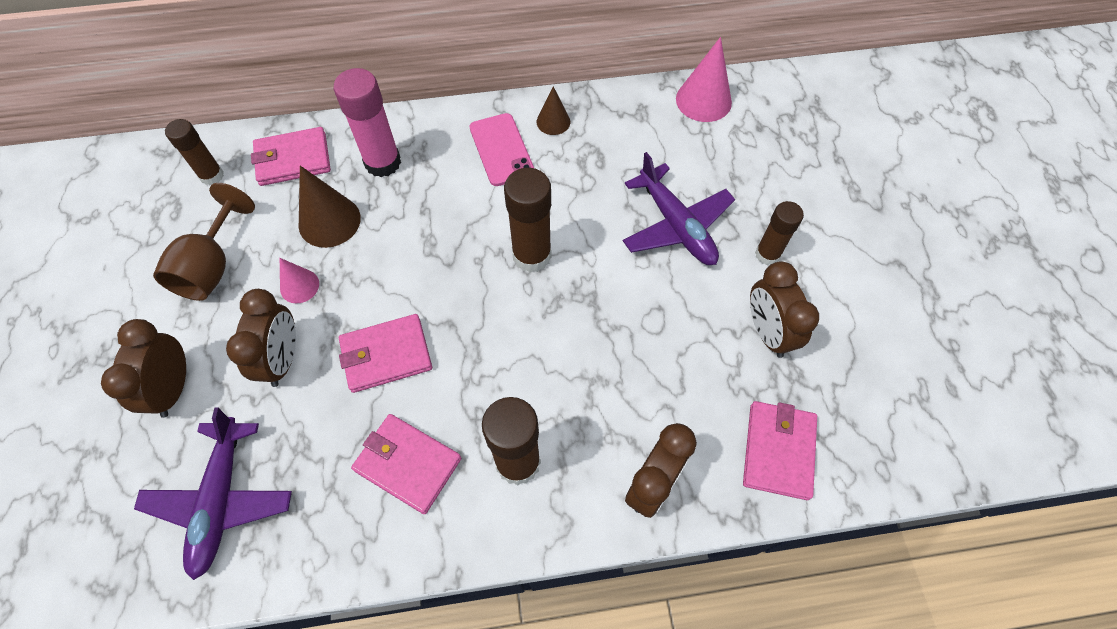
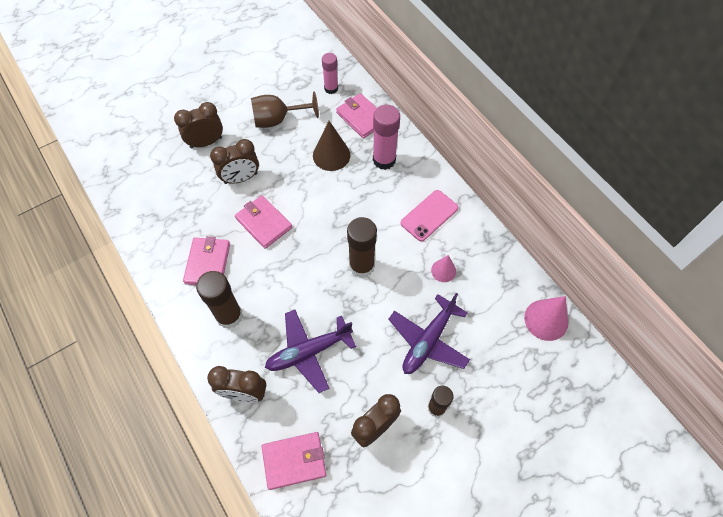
camera: 65 degrees right, 0 degrees up
purple plane [134,407,292,580] -> purple plane moved to [265,310,356,393]
brown glue stick [165,119,224,185] -> pink glue stick [322,53,338,94]
pink cone [280,258,319,303] -> pink cone moved to [431,255,456,282]
brown cone [537,86,570,135] -> none

